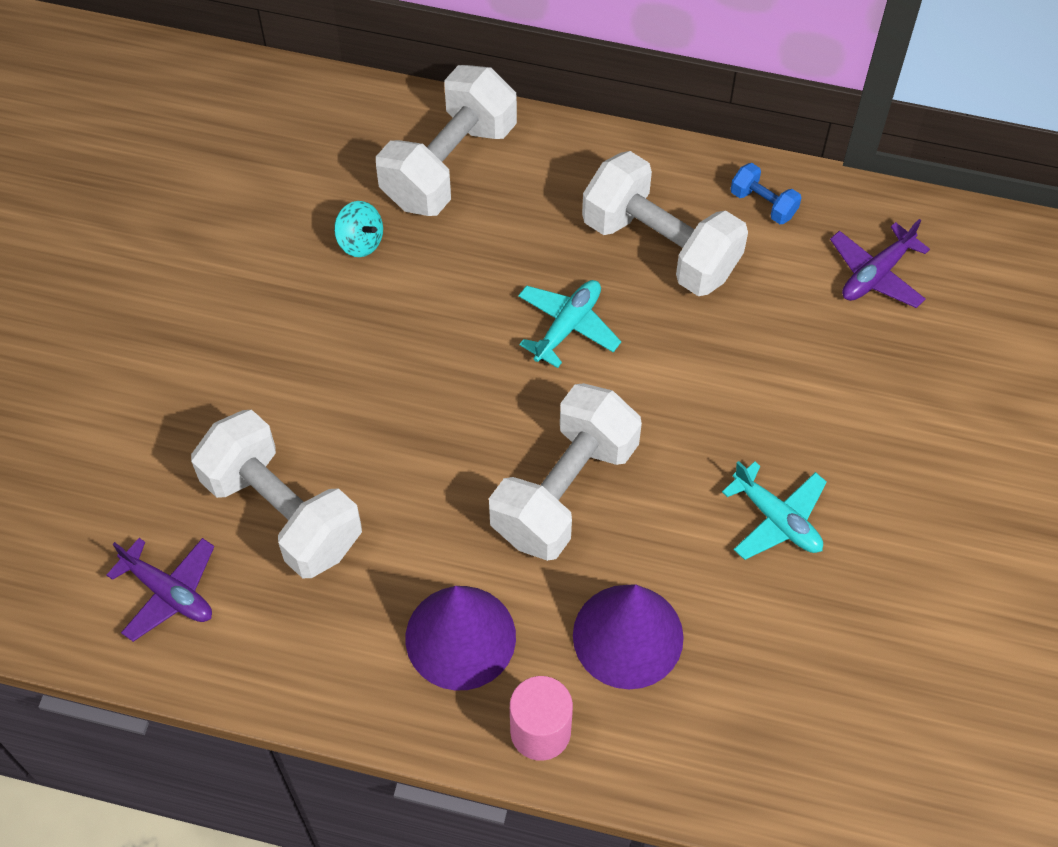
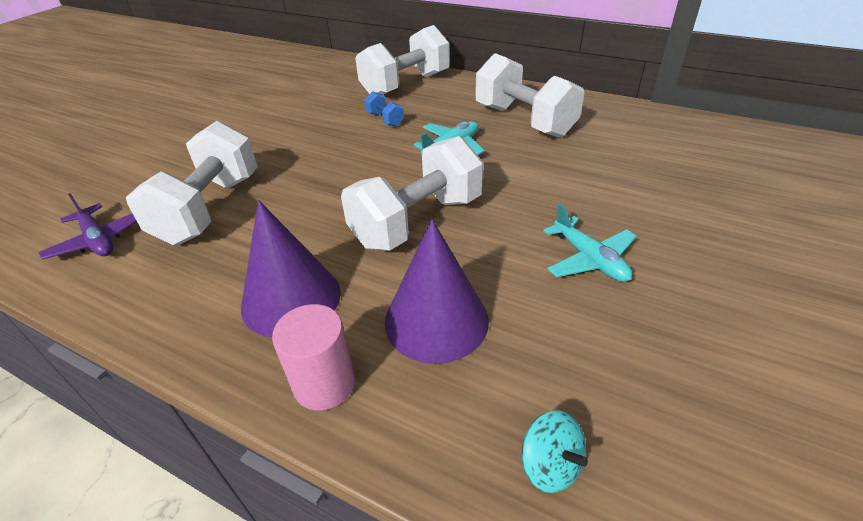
camera: 15 degrees right, 20 degrees down
white dumbbell [191,410,362,578] -> white dumbbell turned 45 degrees clockwise [126,121,257,245]
turquoise spinning top [334,201,383,257] -> turquoise spinning top moved to [522,410,588,493]
blue dumbbell [731,163,801,224] -> blue dumbbell moved to [364,91,404,127]
purple plane [830,219,930,308] -> none

